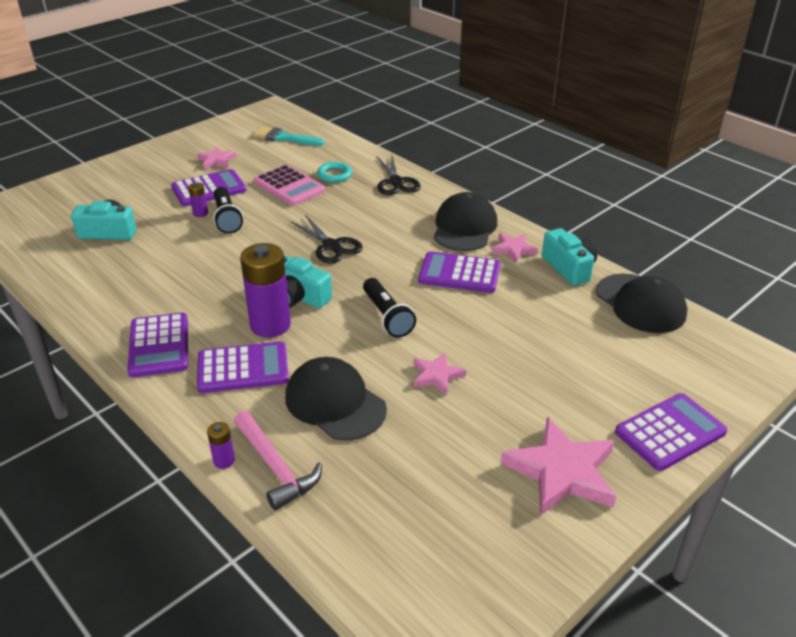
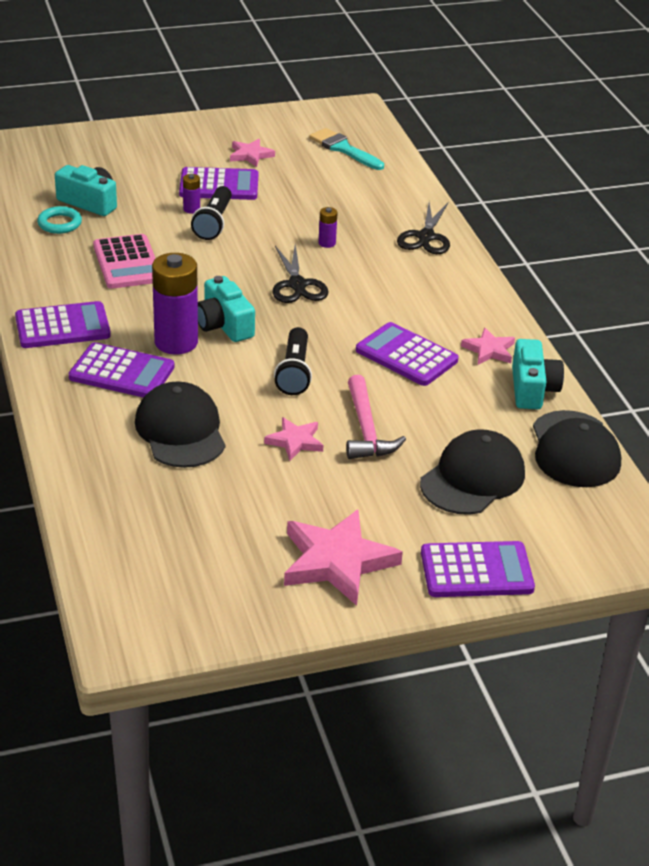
camera: 25 degrees right, 0 degrees up
purple calculator [127,312,188,378] -> purple calculator turned 120 degrees counterclockwise [15,301,111,348]
purple battery [207,422,235,469] -> purple battery moved to [319,207,338,248]
pink hammer [234,411,322,511] -> pink hammer moved to [346,375,406,459]
pink calculator [254,165,325,206] -> pink calculator moved to [93,234,156,289]
turquoise ring [317,162,352,183] -> turquoise ring moved to [37,206,82,234]
black cap [434,192,497,251] -> black cap moved to [420,429,525,515]

